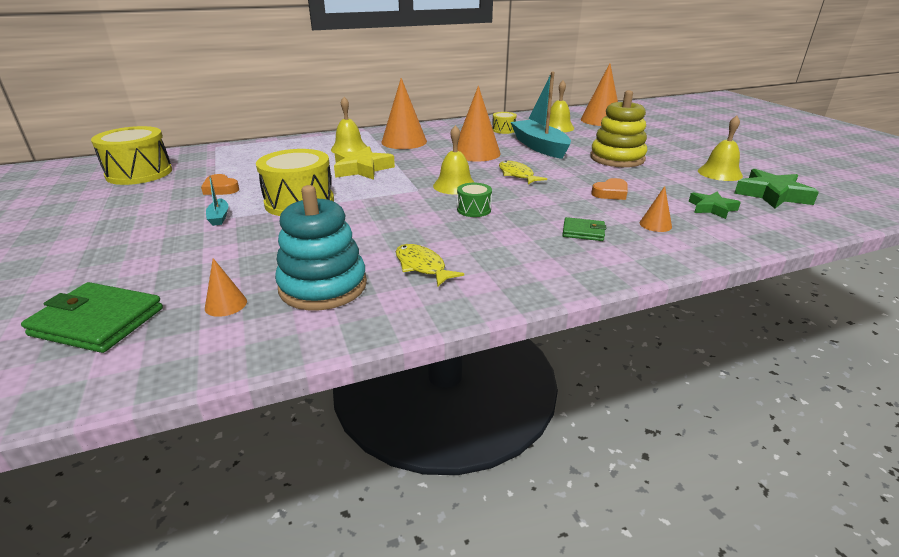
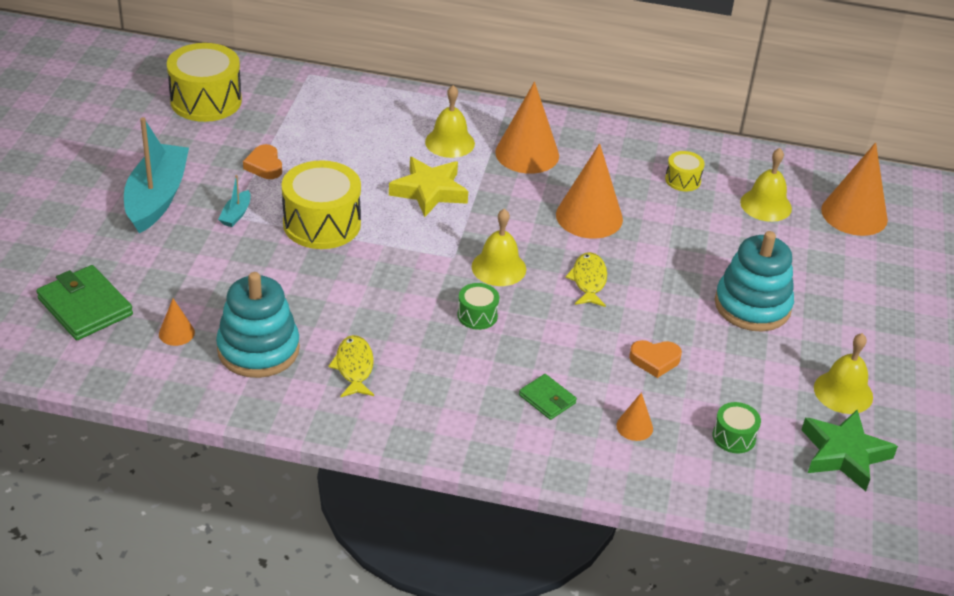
camera: 30 degrees right, 10 degrees up
turquoise boat [511,72,571,159] -> turquoise boat moved to [124,117,189,233]
yellow stacking toy [590,90,647,167] -> turquoise stacking toy [715,231,794,332]
green star [689,192,741,219] -> green drum [713,402,761,453]

